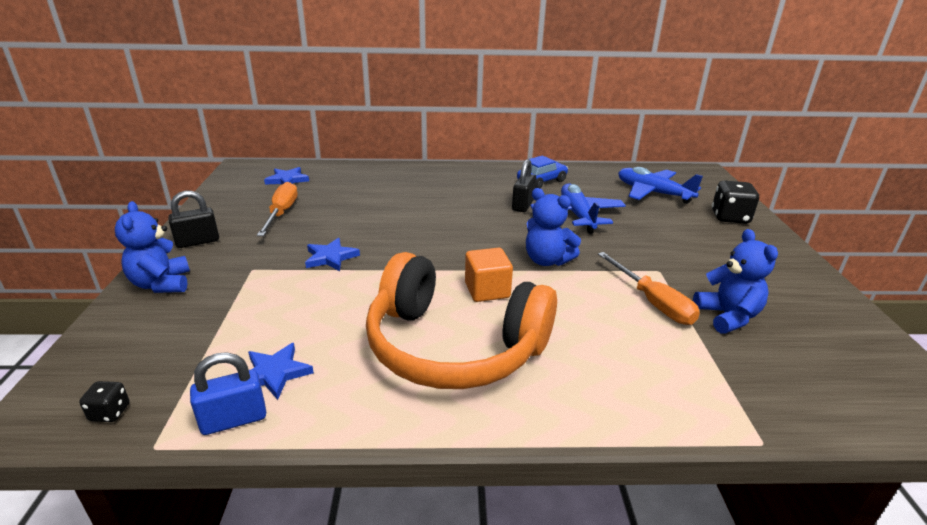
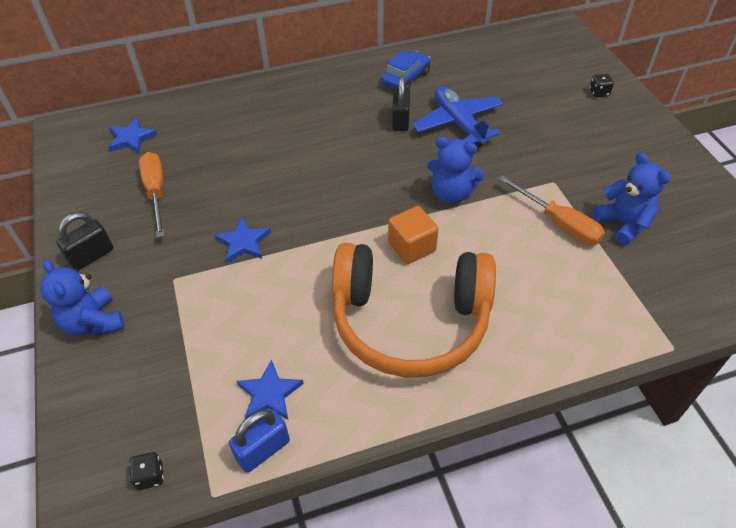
camera: 15 degrees left, 20 degrees up
blue plane [618,167,703,204] -> none
black dice [712,180,759,224] -> black dice [590,74,614,97], size x0.53

